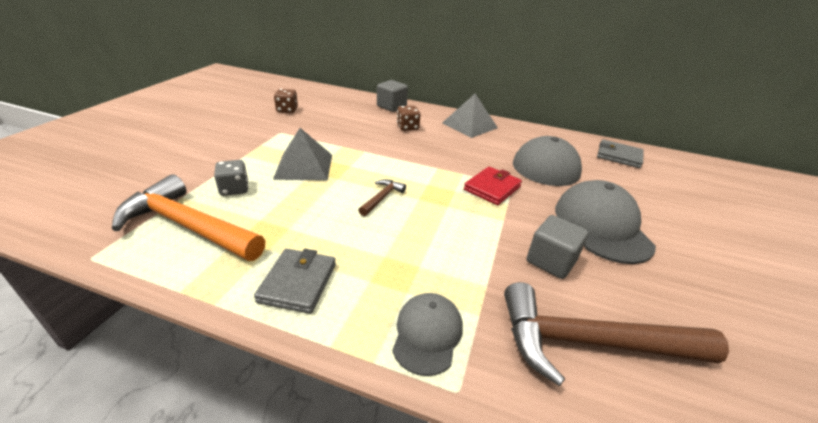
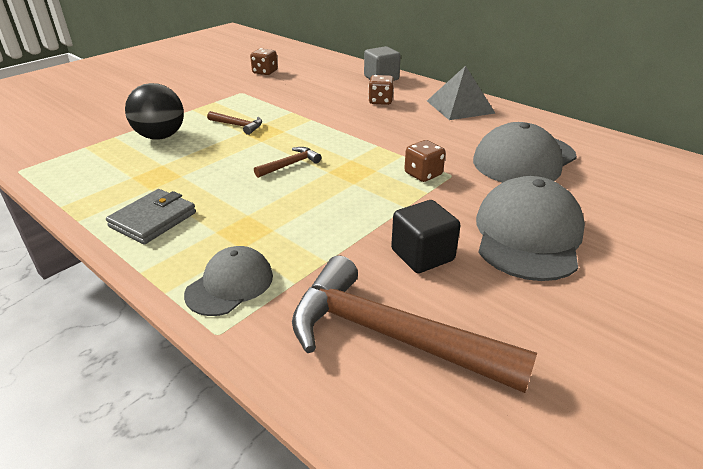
camera: 25 degrees right, 0 degrees up
orange hammer [112,174,265,261] -> none
grey dice [214,160,248,196] -> black ball [125,83,184,140]
grey pyramid [273,128,332,181] -> brown hammer [207,111,262,135]
red wallet [464,167,522,205] -> brown dice [404,140,446,182]
grey cube [527,215,588,279] -> black cube [391,200,460,273]
grey wallet [597,140,644,168] -> none

